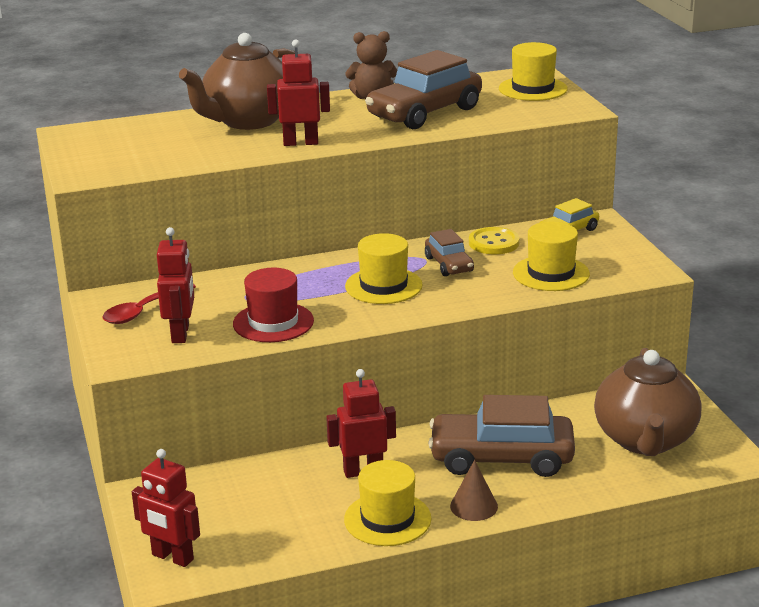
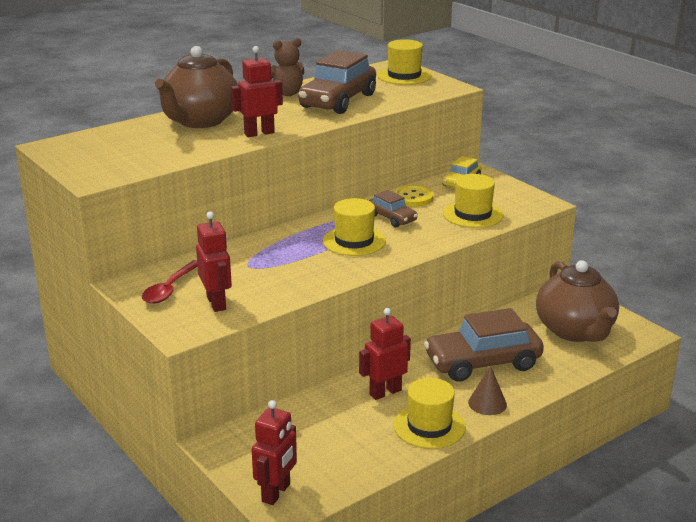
camera: 20 degrees left, 0 degrees up
red robot [132,449,200,567] -> red robot turned 75 degrees counterclockwise [252,400,297,505]
red hat [233,268,314,342] -> none

